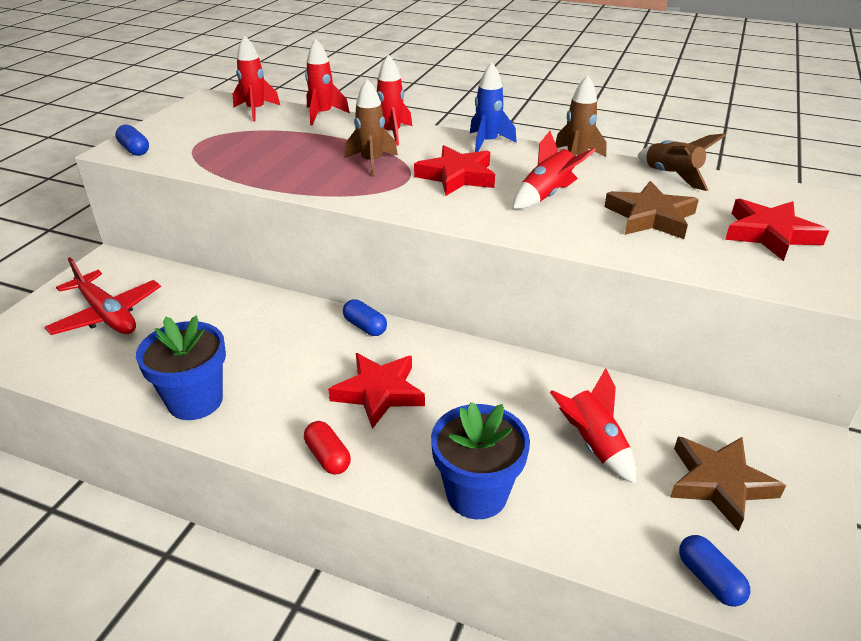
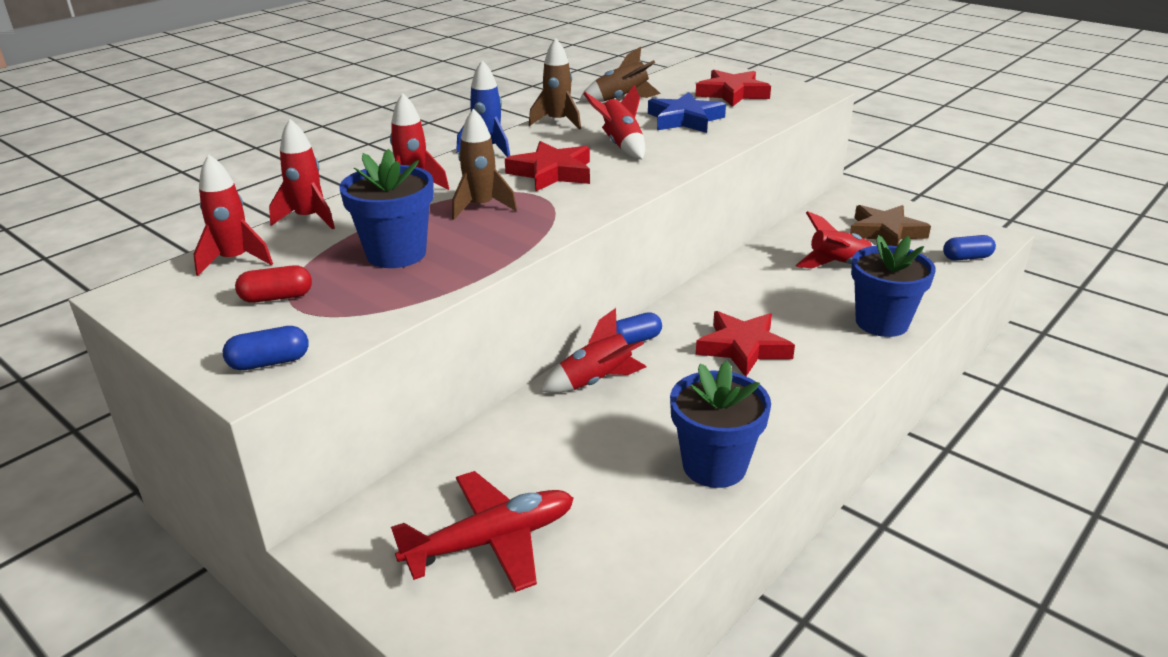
camera: 70 degrees left, 5 degrees down
red capsule [304,421,351,475] -> red capsule moved to [235,265,312,303]
brown star [604,181,699,239] -> blue star [648,92,726,133]
none -> blue flower pot [339,149,434,268]
none -> red rocket [540,308,646,393]

